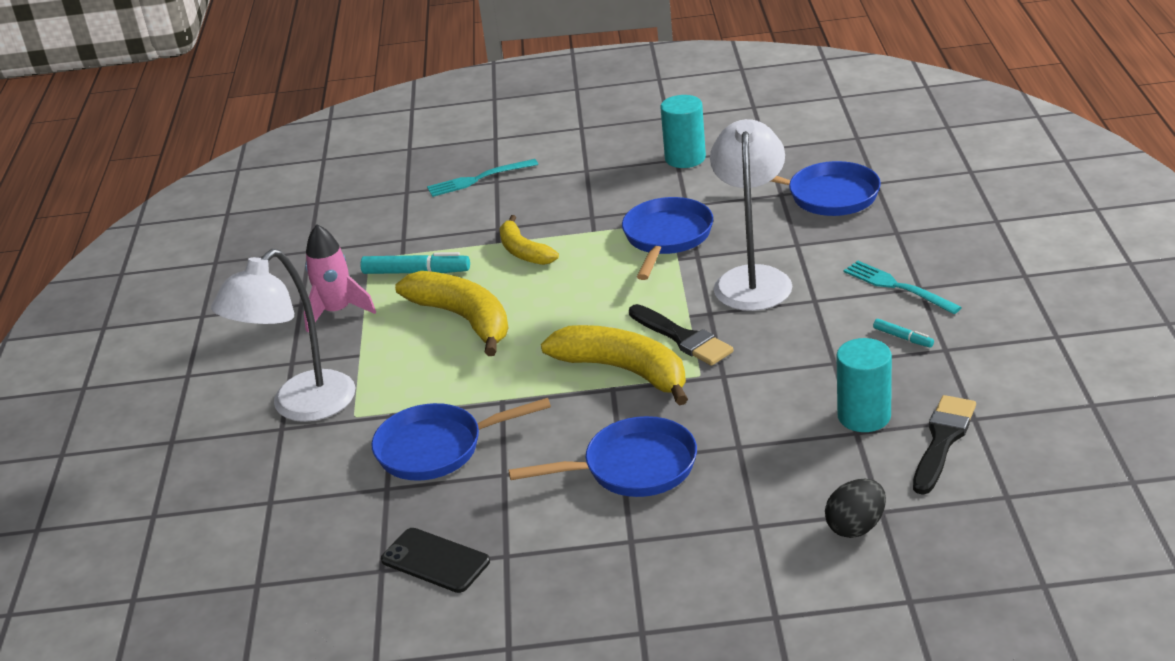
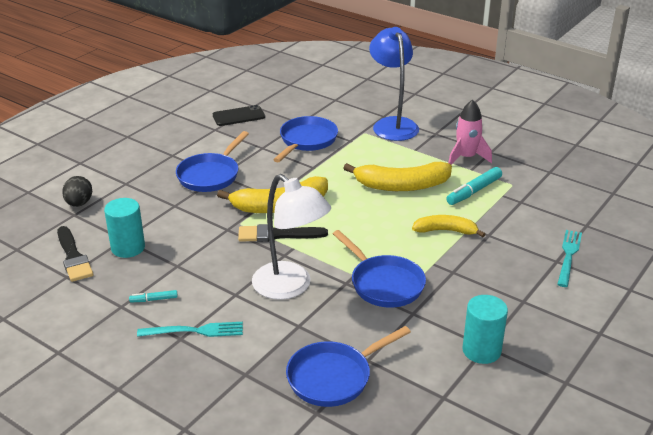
camera: 125 degrees right, 0 degrees up
white lamp [211,249,356,422] -> blue lamp [369,27,419,141]

